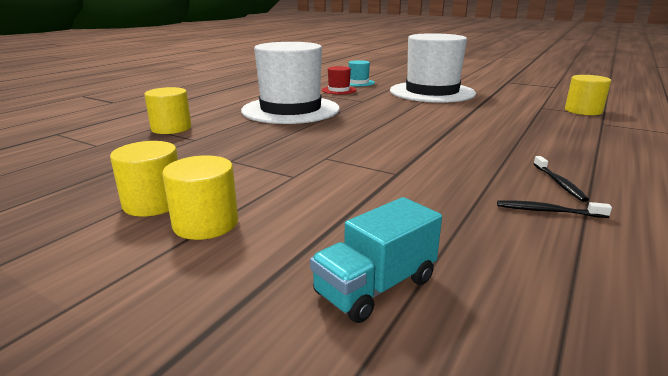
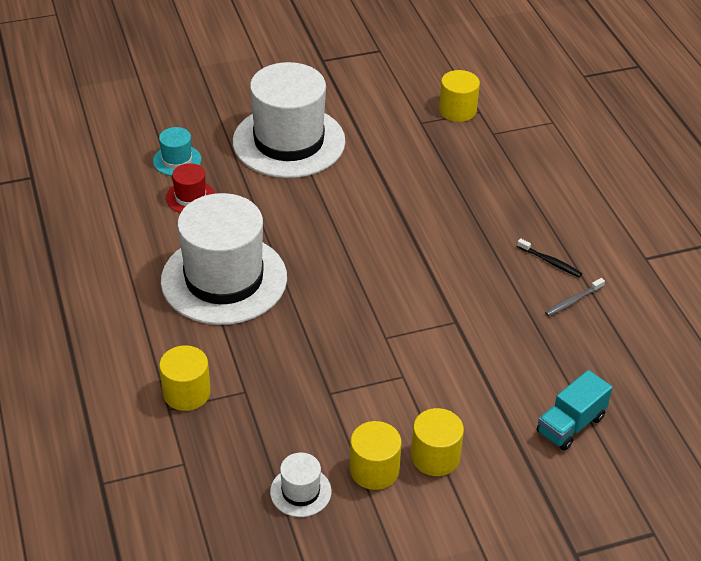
camera: 50 degrees left, 20 degrees up
turquoise truck [310,197,442,323] -> turquoise truck turned 45 degrees clockwise [537,370,612,451]
black toothbrush [497,200,612,218] -> grey toothbrush [545,278,605,316]
none -> white hat [270,453,332,517]

